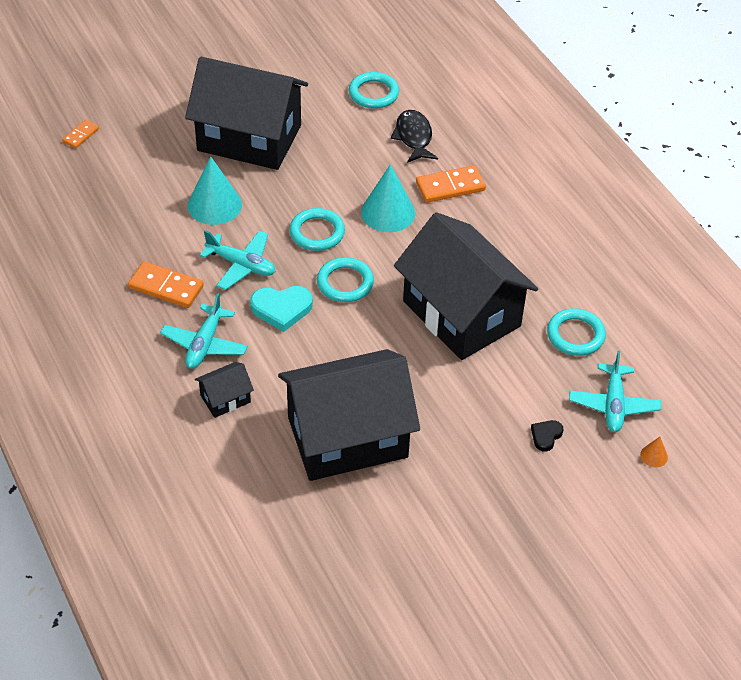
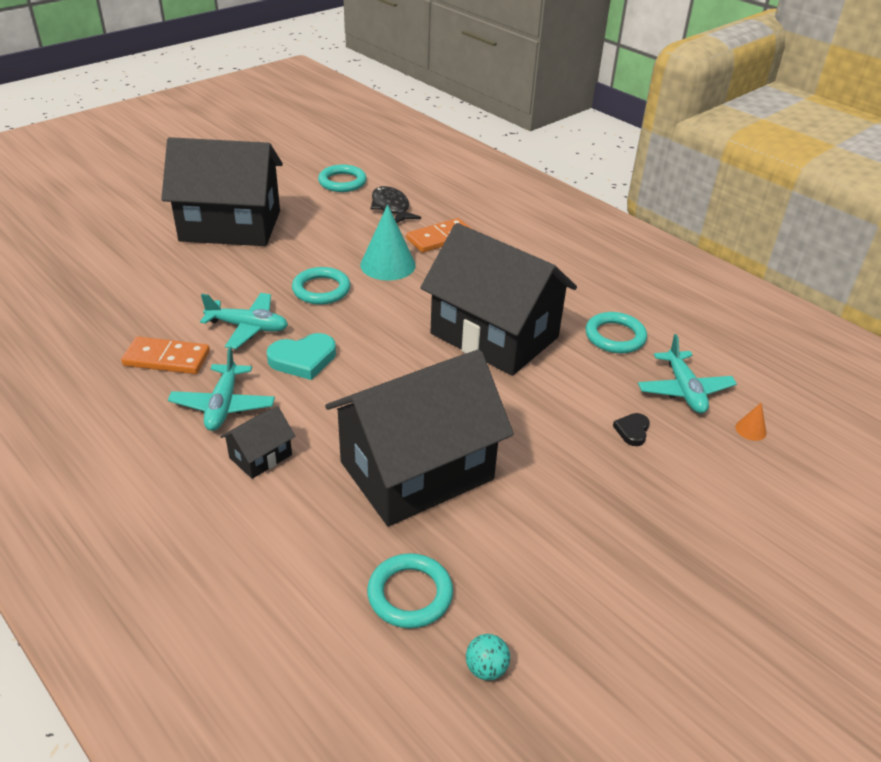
camera: 15 degrees left, 10 degrees down
orange domino [62,120,99,149] -> none
turquoise cone [188,156,242,225] -> none
turquoise ring [317,257,374,302] -> turquoise ring moved to [367,553,453,628]
none -> turquoise ball [466,634,510,680]

